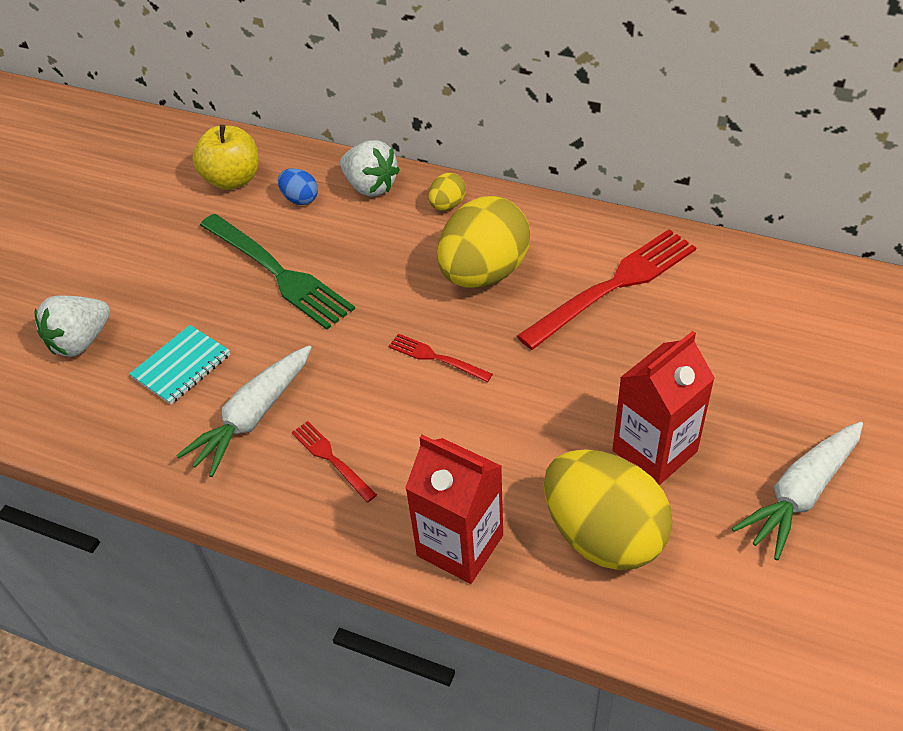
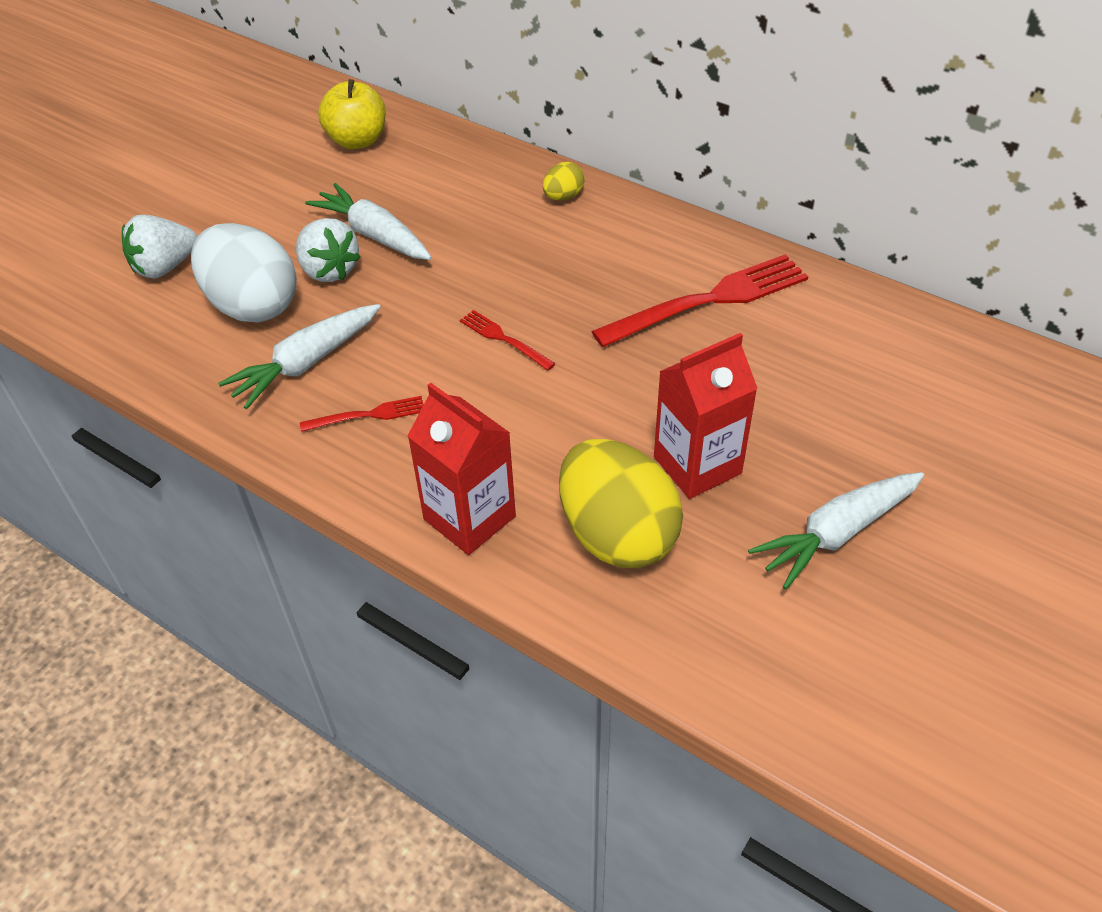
camera: 10 degrees right, 0 degrees up
turquoise notebook [129,325,230,405] -> white egg [191,223,297,322]
green fork [200,214,355,330] -> white carrot [305,183,432,260]
blue egg [278,168,318,205] -> none
red fork [292,421,377,502] -> red fork turned 105 degrees clockwise [300,396,424,432]
white strawberry [340,140,400,197] -> white strawberry moved to [296,218,360,282]
yellow egg [437,196,530,288] -> none

